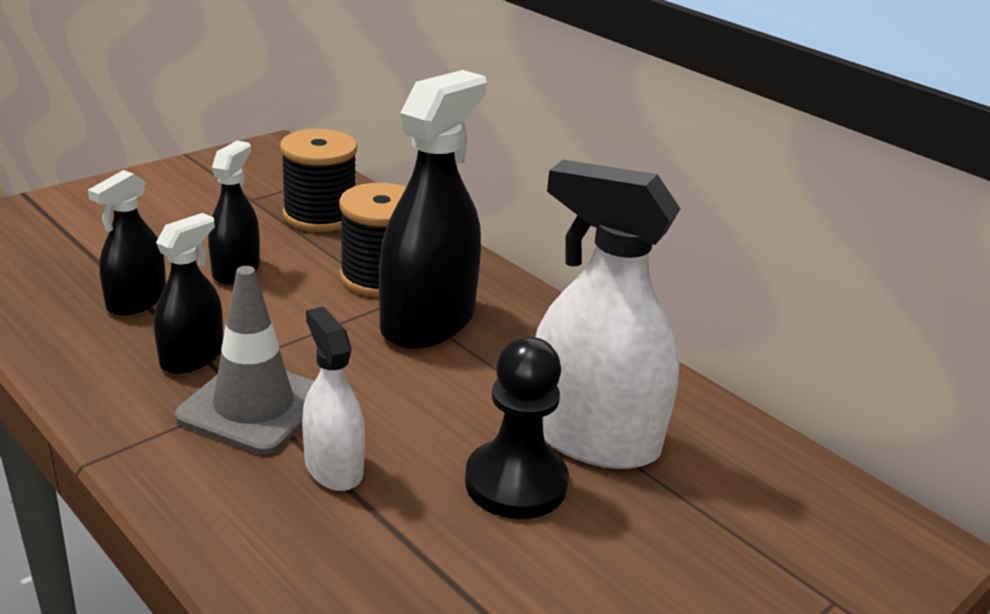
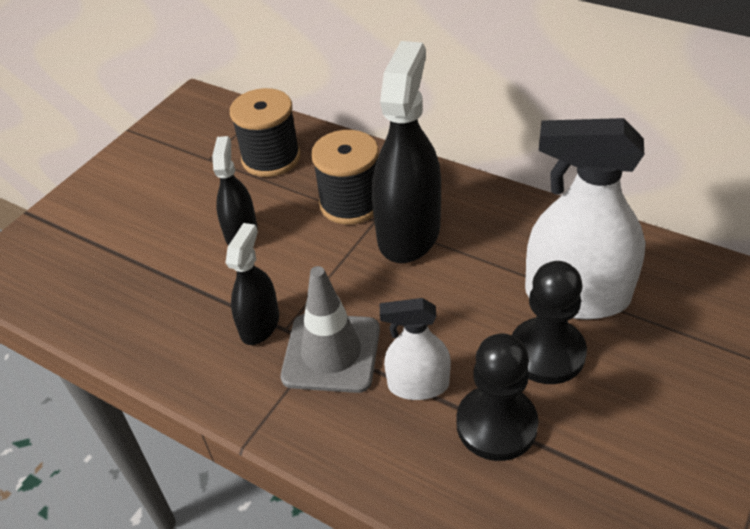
camera: 10 degrees left, 15 degrees up
black spray bottle [88,170,166,316] -> none
white spray bottle [302,307,365,491] -> white spray bottle turned 45 degrees counterclockwise [380,298,451,400]
none -> black pawn [456,334,539,461]

